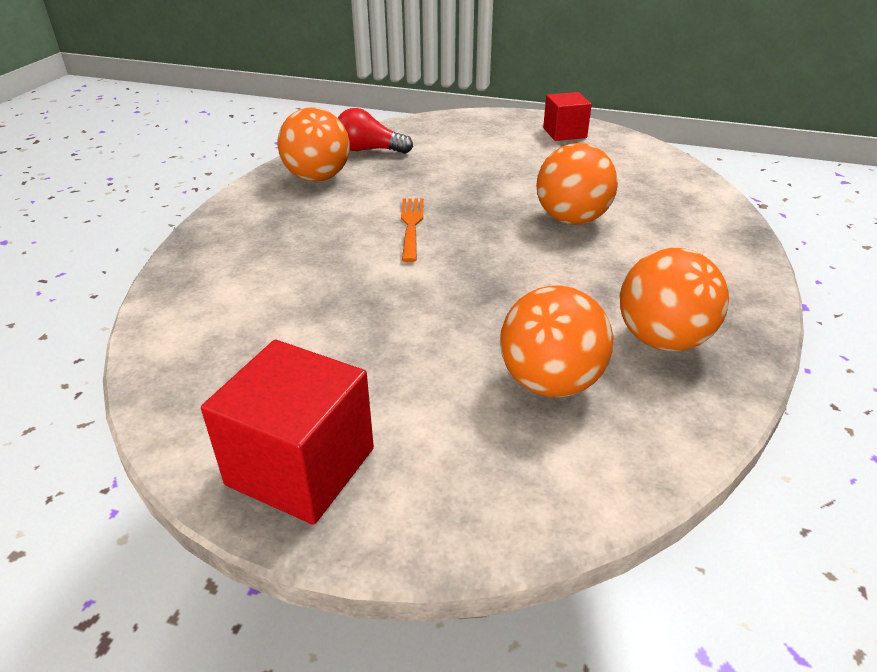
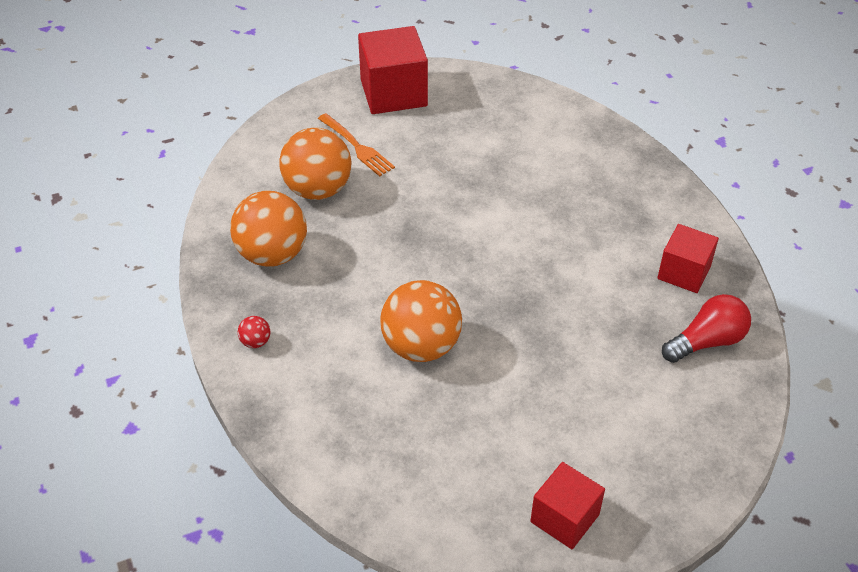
camera: 140 degrees right, 10 degrees up
orange ball [277,107,350,181] -> red cube [657,224,719,293]
orange fork [401,198,424,262] -> orange fork moved to [318,113,395,177]
none -> red ball [238,316,271,348]

